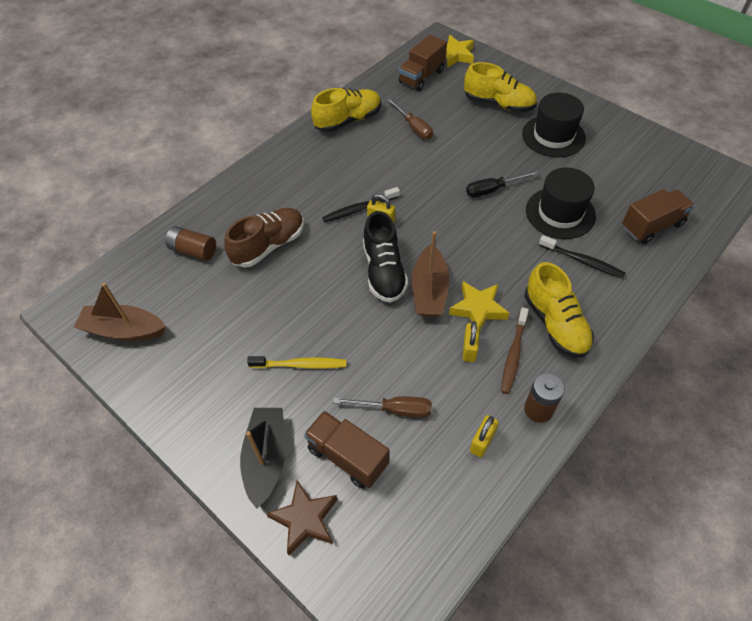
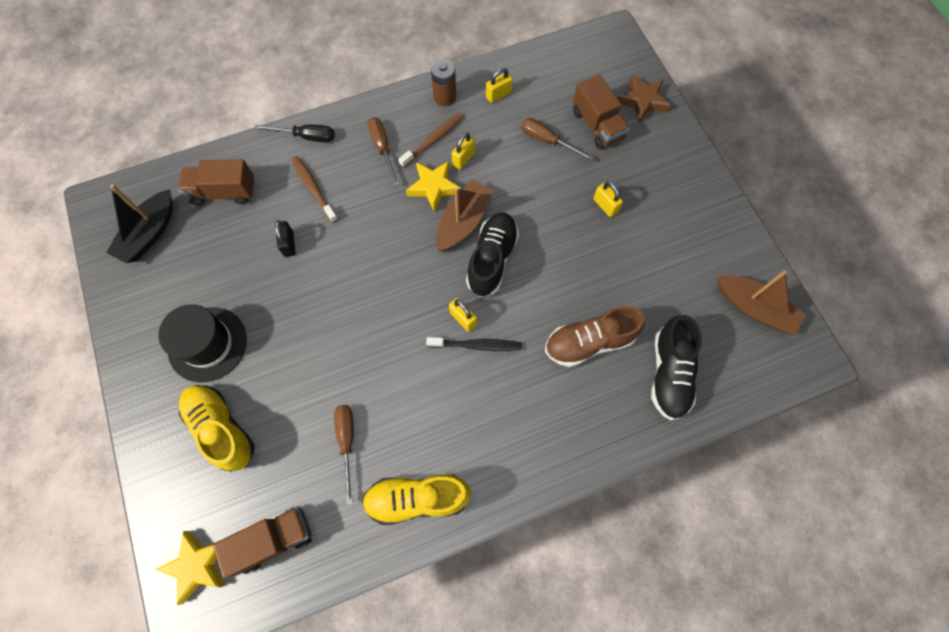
camera: 155 degrees left, 15 degrees up
brown battery [165,226,216,261] -> black shoe [651,315,702,420]
black boat [240,408,286,509] -> black boat moved to [106,184,173,263]
yellow toothbrush [247,356,347,369] -> yellow padlock [593,181,623,217]
black screwdriver [466,170,539,197] -> black screwdriver moved to [255,124,335,142]
yellow shoe [524,262,594,358] -> brown screwdriver [368,117,399,186]
black hat [526,168,596,239] -> black padlock [275,220,295,257]
black toothbrush [539,235,626,278] -> brown toothbrush [291,156,338,223]

